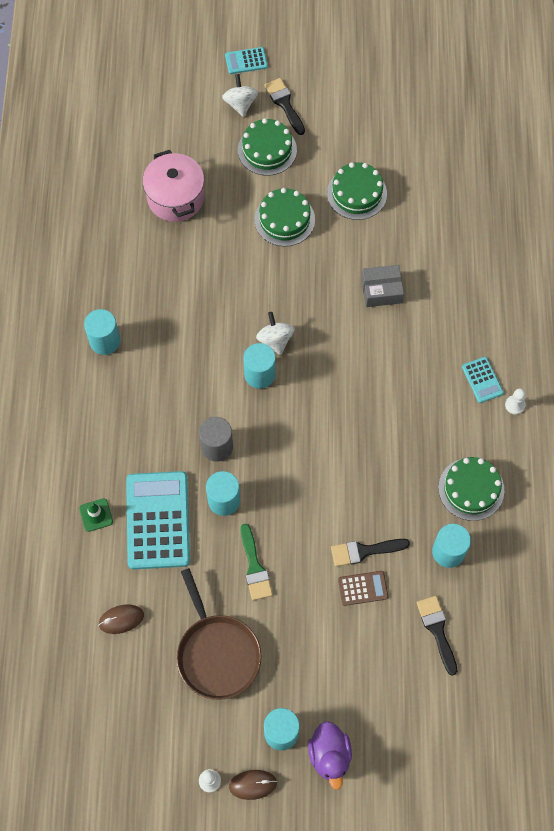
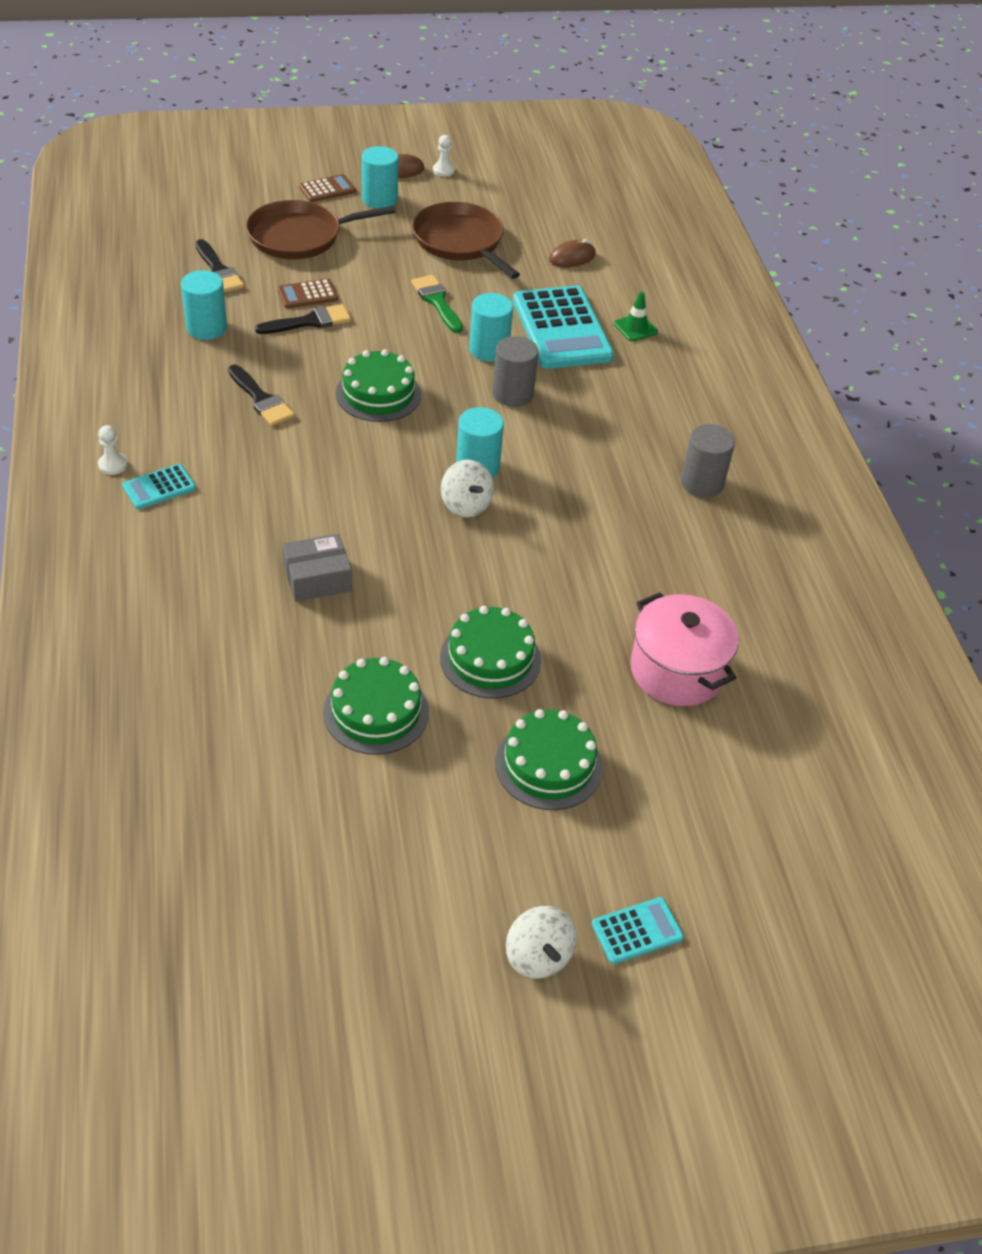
camera: 165 degrees right, 20 degrees down
turquoise cylinder [84,309,120,355] -> grey cylinder [681,424,735,498]
white spinning top [222,74,258,117] -> white spinning top moved to [506,906,577,979]
black brush [264,78,305,135] -> black brush moved to [228,365,295,426]
purple duck [308,721,352,790] -> brown calculator [299,174,356,202]
green cake [438,457,504,521] -> green cake moved to [336,349,421,422]
turquoise calculator [462,357,504,403] -> turquoise calculator turned 90 degrees counterclockwise [122,464,196,509]
none -> brown pan [246,200,395,259]

